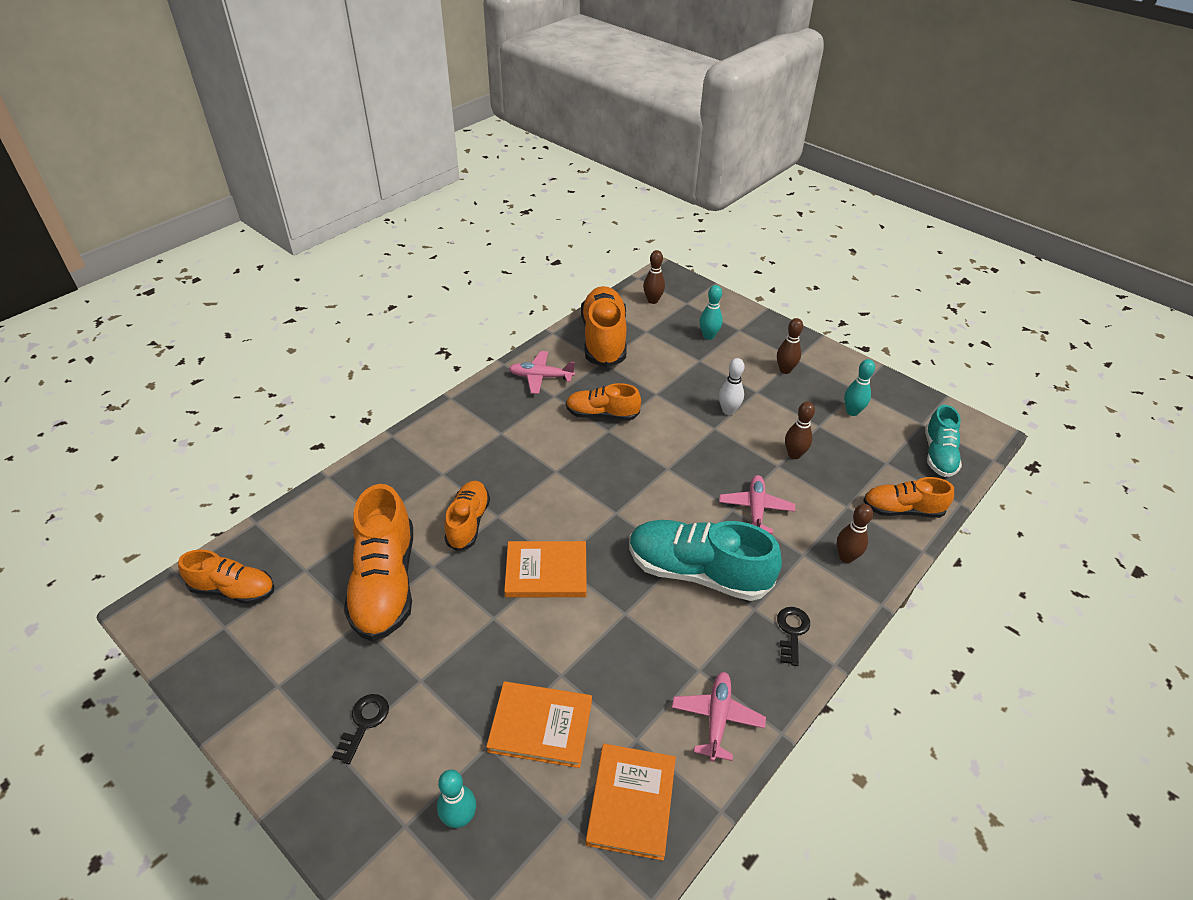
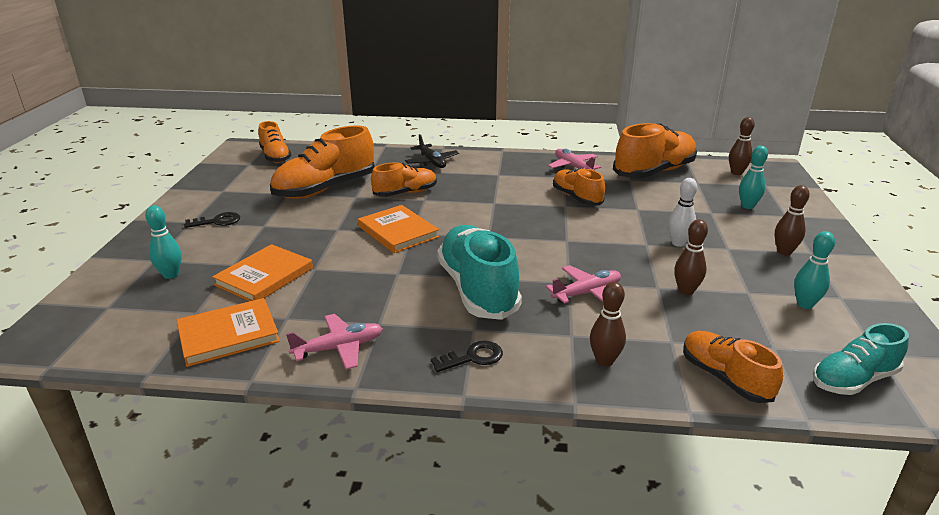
camera: 55 degrees right, 15 degrees down
orange book [486,681,592,768] -> orange book turned 60 degrees clockwise [212,244,313,301]
none -> black plane [405,134,459,168]

